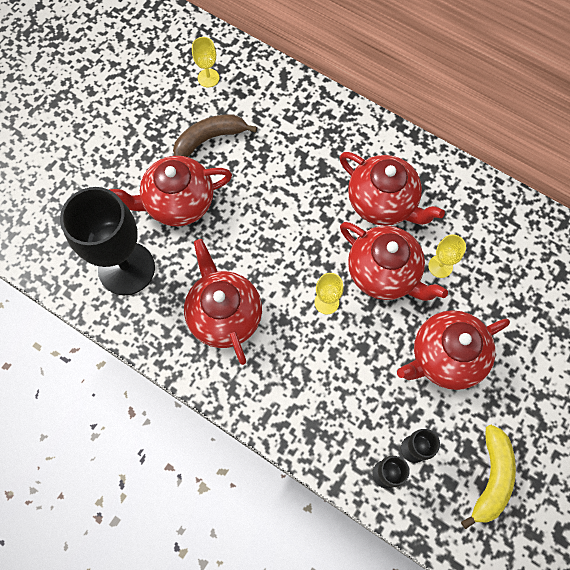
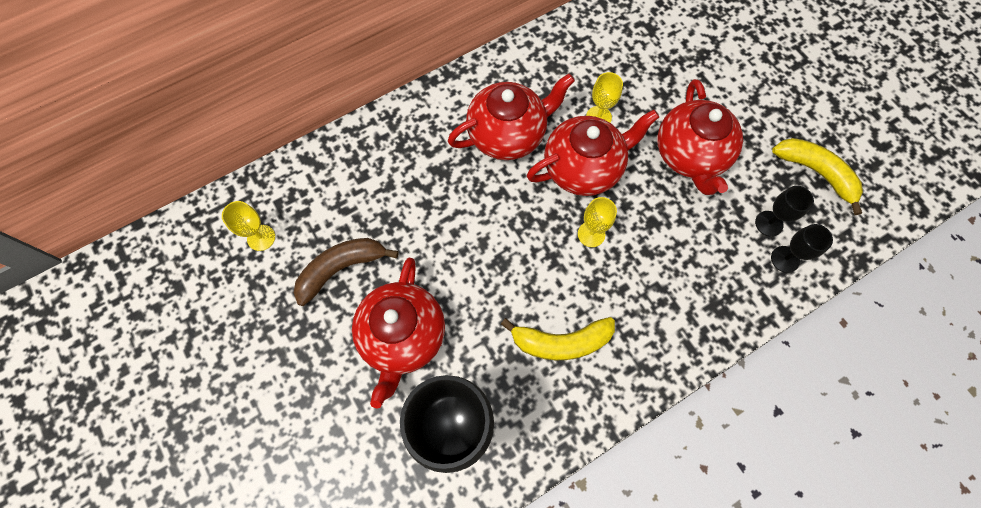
camera: 65 degrees left, 0 degrees up
brown banana [173,114,257,157] -> brown banana turned 60 degrees clockwise [294,238,399,306]
red teapot [184,239,262,365] -> yellow banana [501,317,615,360]

